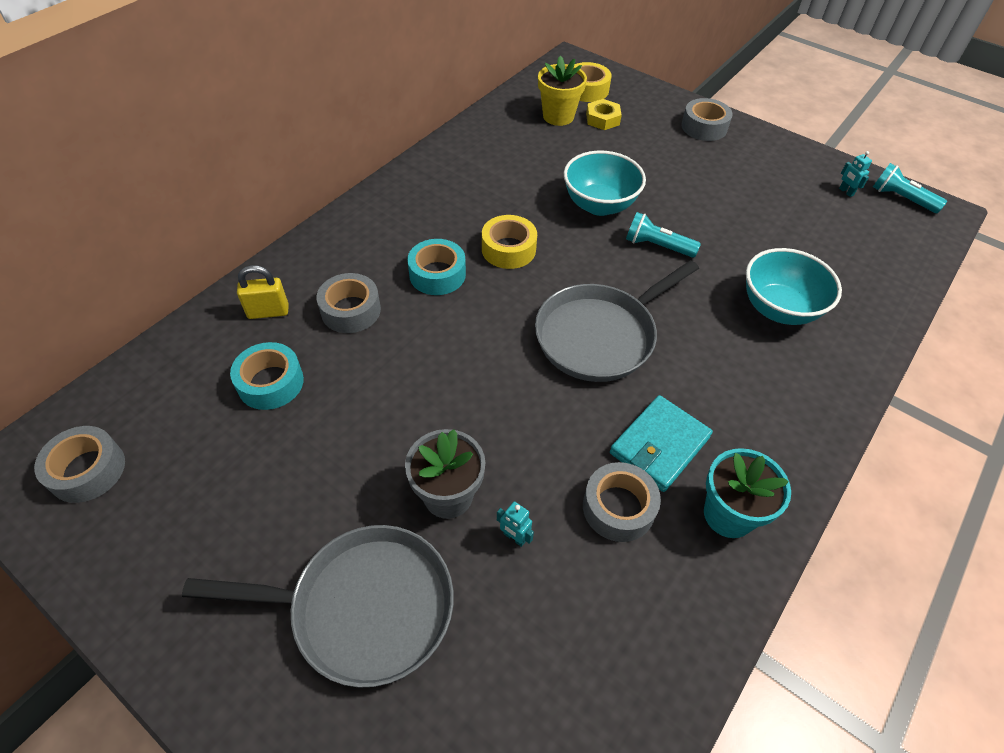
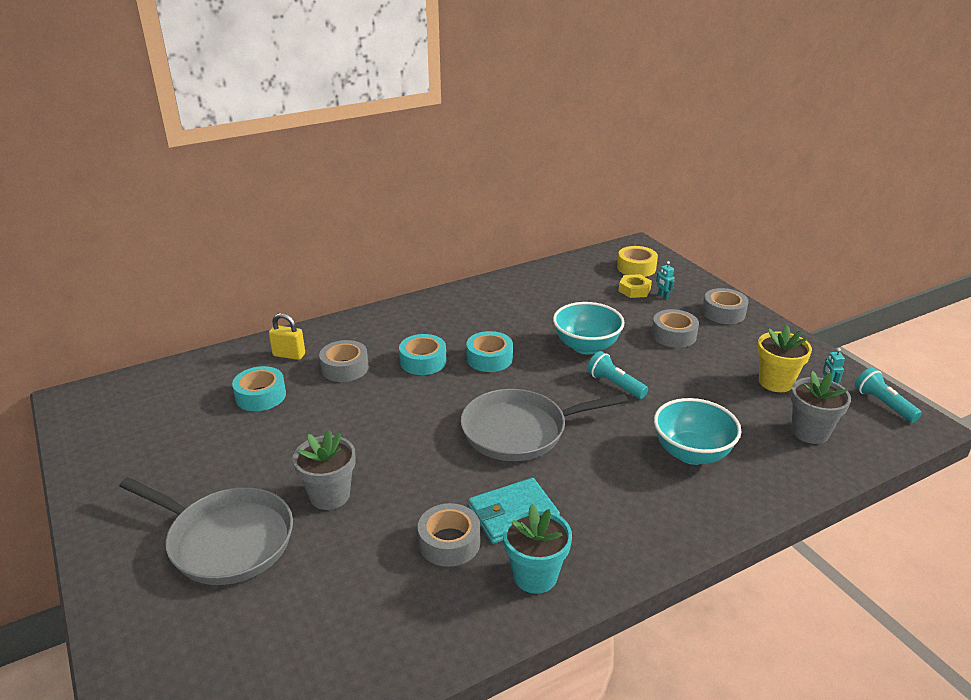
camera: 25 degrees right, 20 degrees down
grey tape [34,426,125,503] -> grey tape moved to [652,309,699,348]
yellow tape [482,215,537,269] -> turquoise tape [466,331,513,372]
turquoise robot [497,502,534,547] -> turquoise robot moved to [656,261,675,299]
yellow flower pot [538,56,587,126] -> yellow flower pot moved to [757,325,812,392]
none -> grey flower pot [791,371,851,444]

